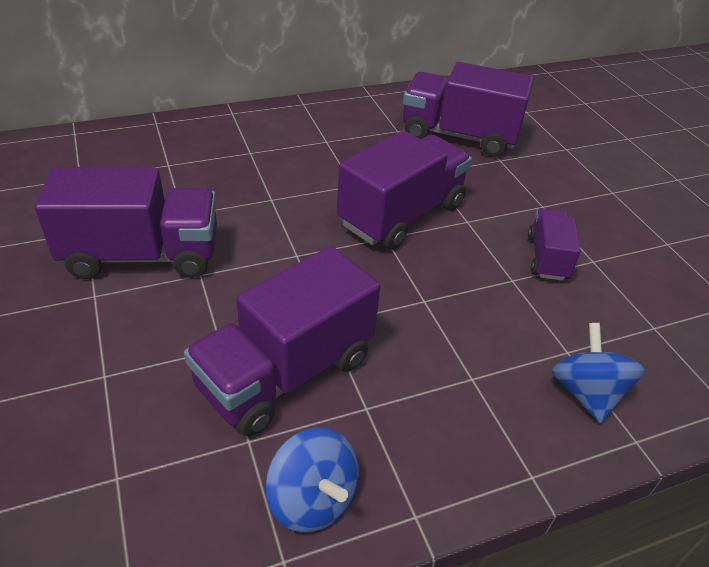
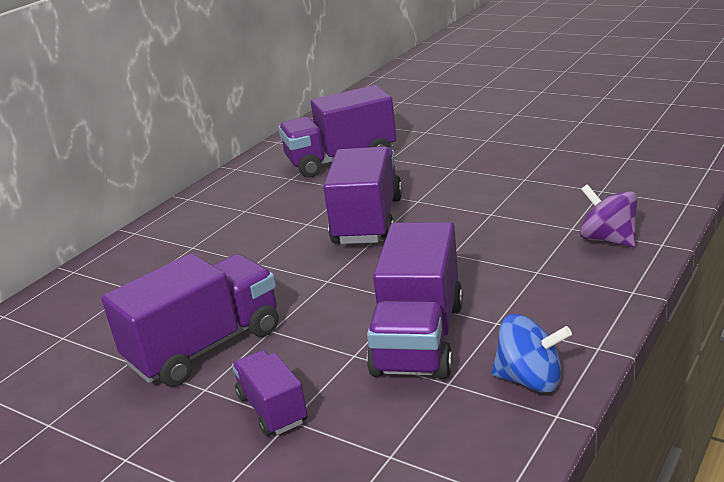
camera: 30 degrees left, 15 degrees down
purple truck [528,208,581,281] -> purple truck moved to [232,350,308,436]
blue spinning top [552,323,645,424] -> purple spinning top [580,184,637,247]

